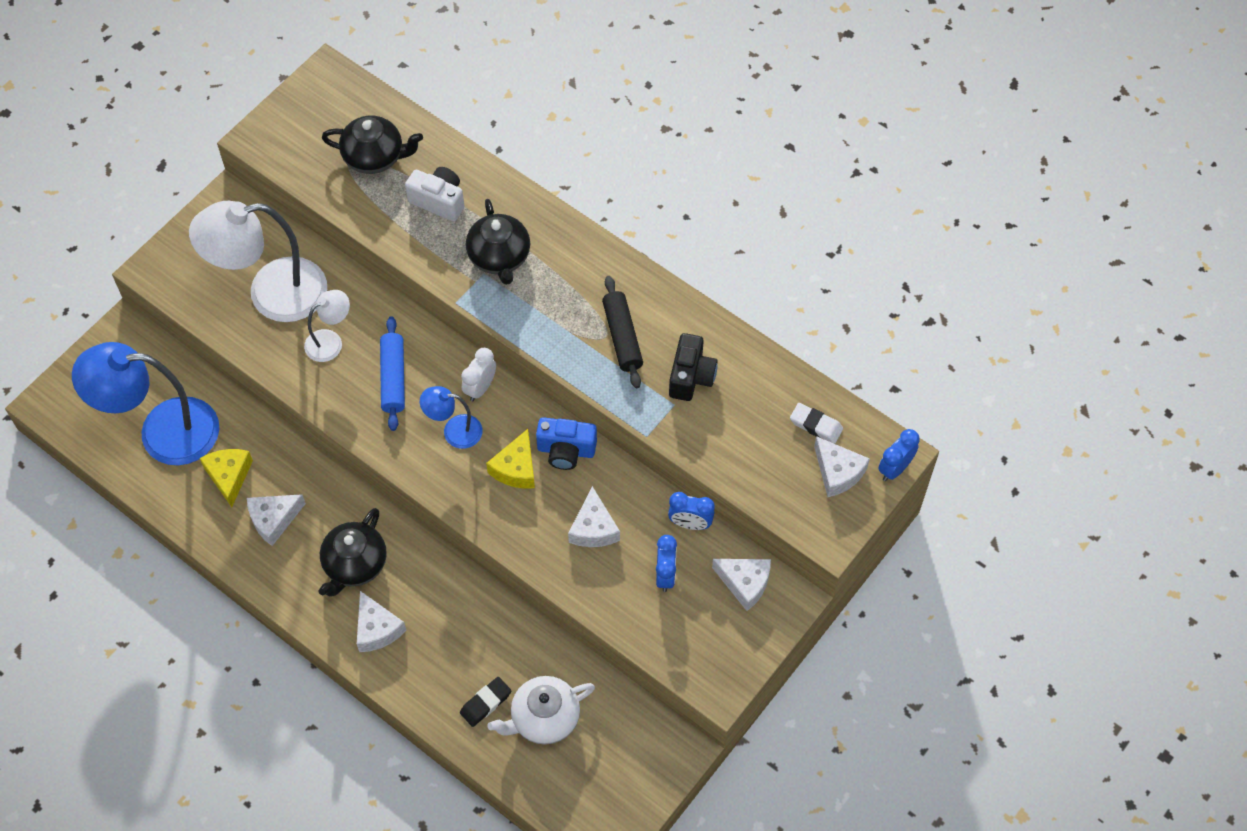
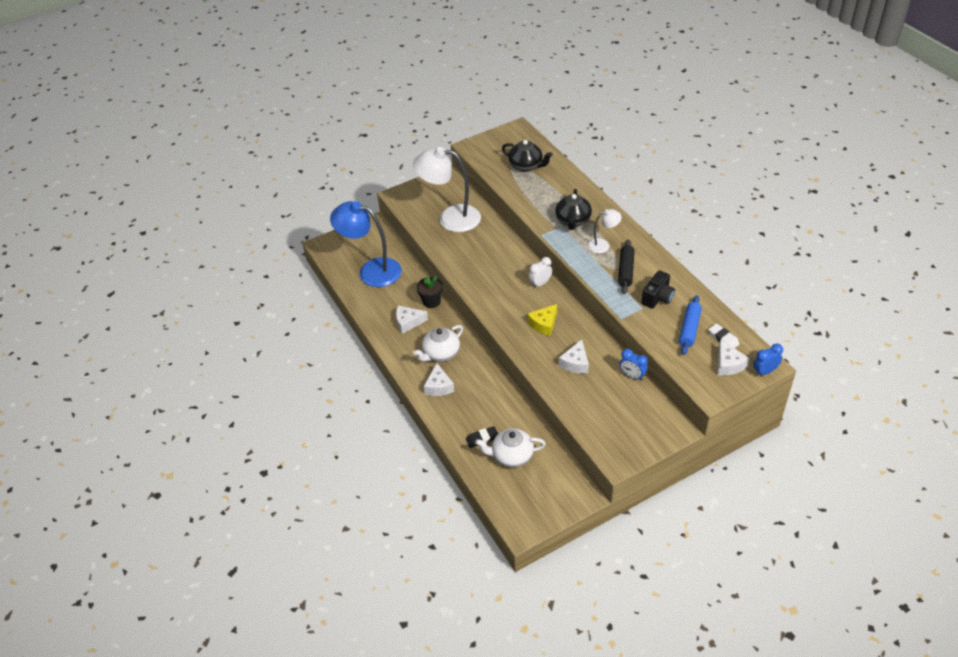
camera: 25 degrees right, 15 degrees down
yellow cheese [200,449,253,507] -> none
white lamp [304,290,350,362] -> white lamp moved to [587,209,622,253]
black teapot [318,508,387,597] -> white teapot [413,325,463,362]
blue rolling pin [380,316,405,431] -> blue rolling pin moved to [679,295,702,355]
white camera [405,167,464,222] -> none
blue lamp [420,386,483,449] -> none
blue camera [536,417,597,470] -> none
blue clock [656,535,677,592] -> none
white cheese [712,559,771,611] -> none
none -> black flower pot [417,276,443,308]

